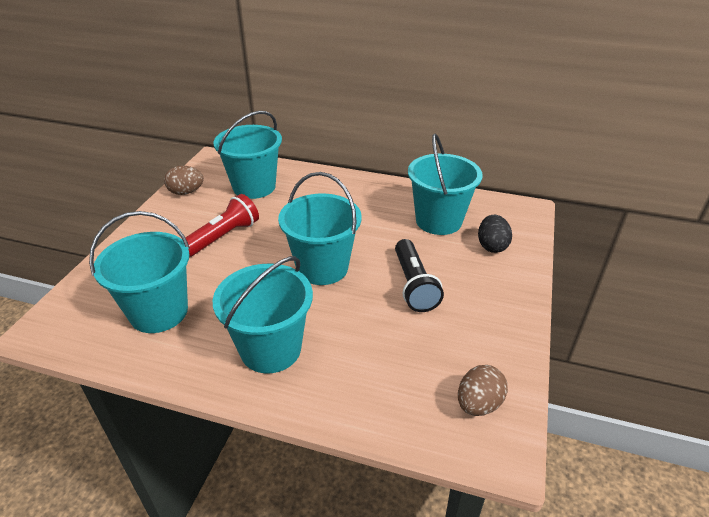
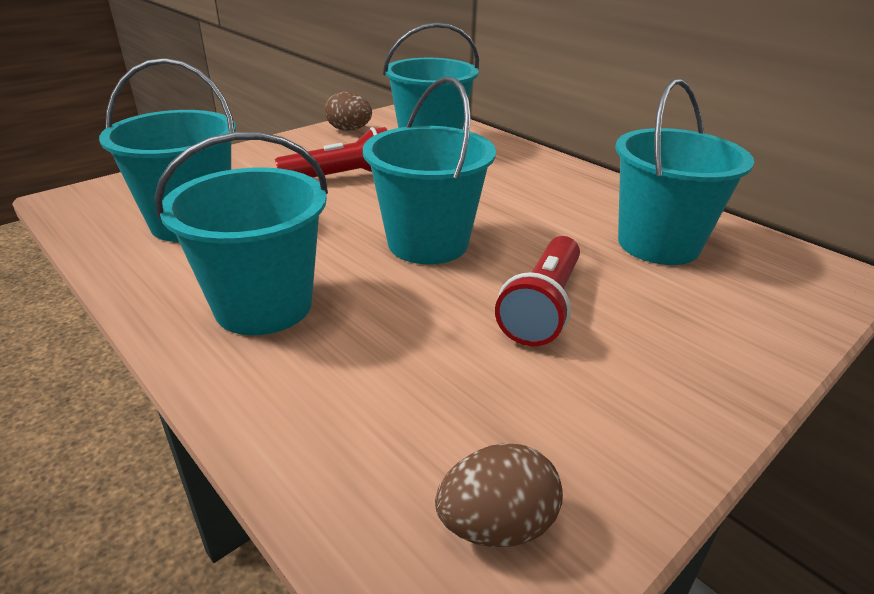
camera: 30 degrees right, 5 degrees down
black flashlight [395,239,444,312] -> red flashlight [495,236,580,346]
black egg [478,215,512,253] -> none

